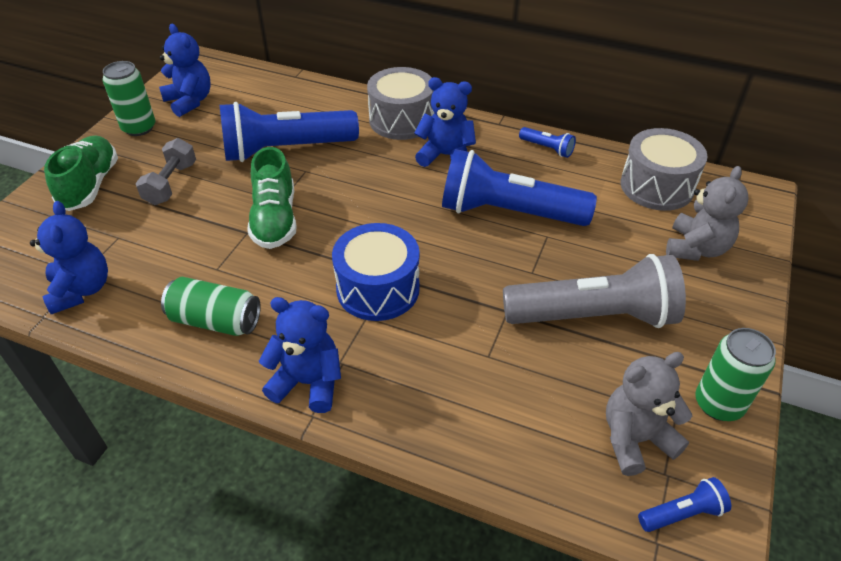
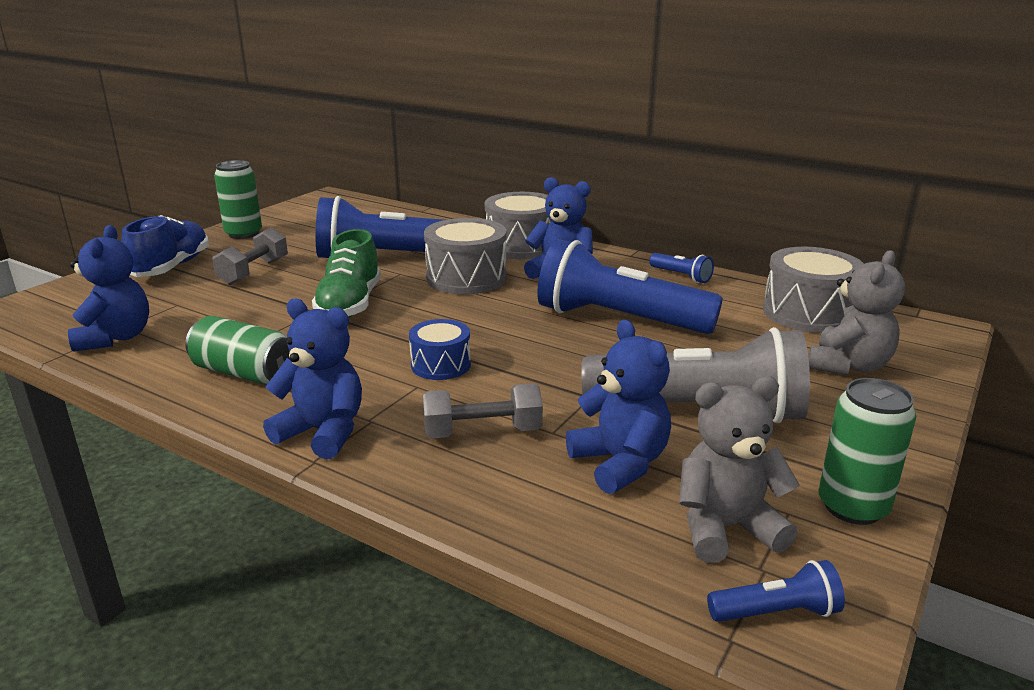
camera: 10 degrees right, 20 degrees down
green shoe [44,135,118,211] -> blue shoe [121,215,209,277]
blue teddy bear [159,24,211,117] -> blue teddy bear moved to [566,319,671,494]
blue drum [332,223,420,321] -> blue drum [409,319,471,380], size x0.60
none -> grey dumbbell [423,383,543,439]
none -> grey drum [424,218,507,294]

